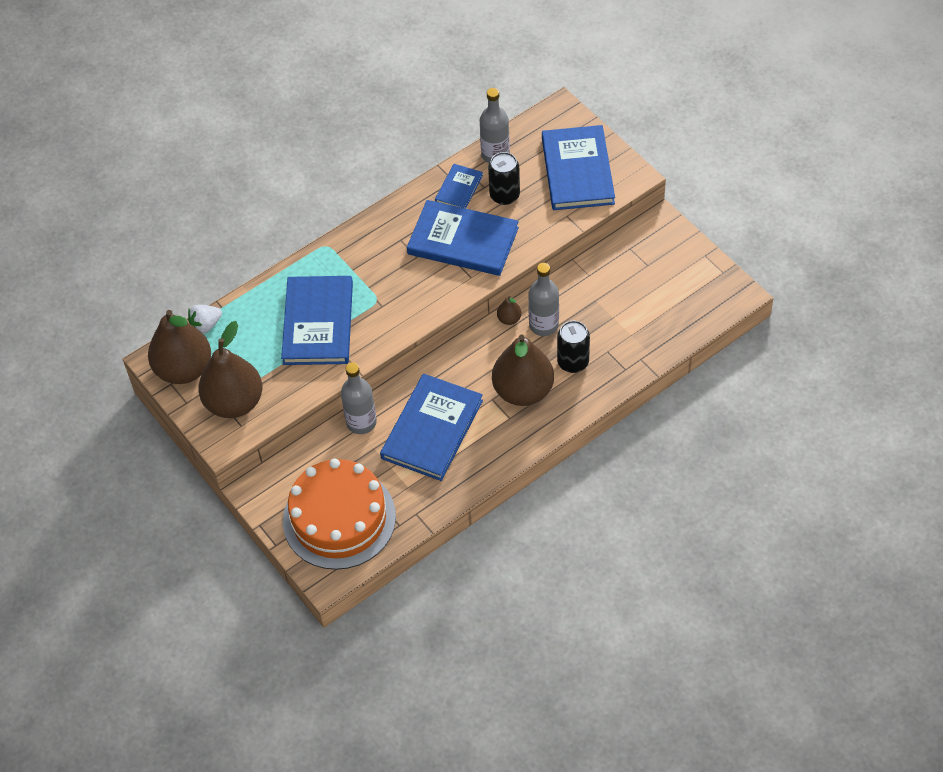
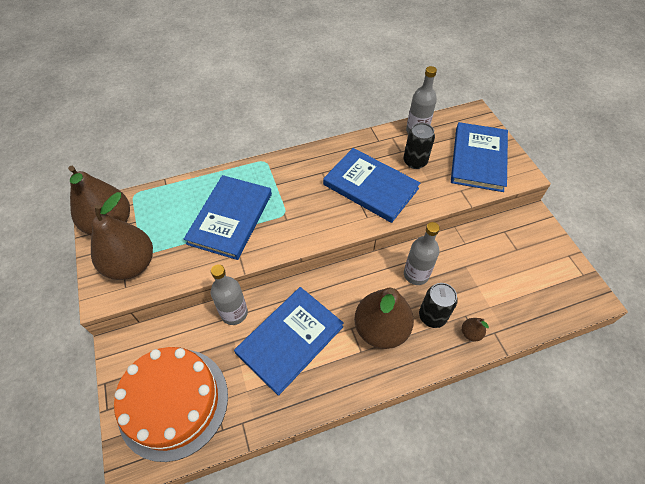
camera: 15 degrees right, 0 degrees up
white strawberry [188,305,222,334] -> none
blue book [435,164,483,209] -> none
brown pear [497,296,522,325] -> brown pear moved to [462,318,489,341]

